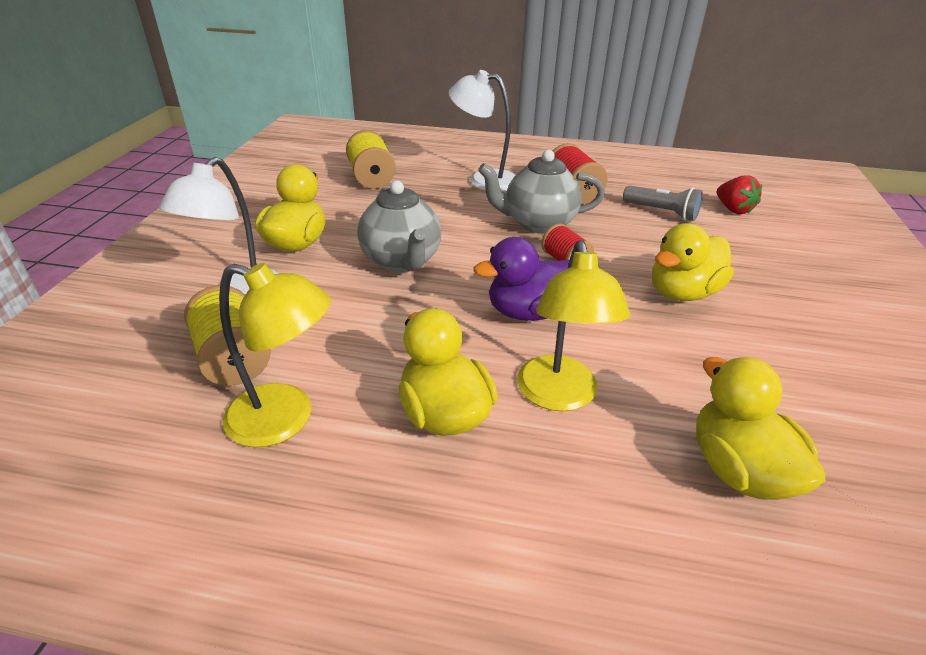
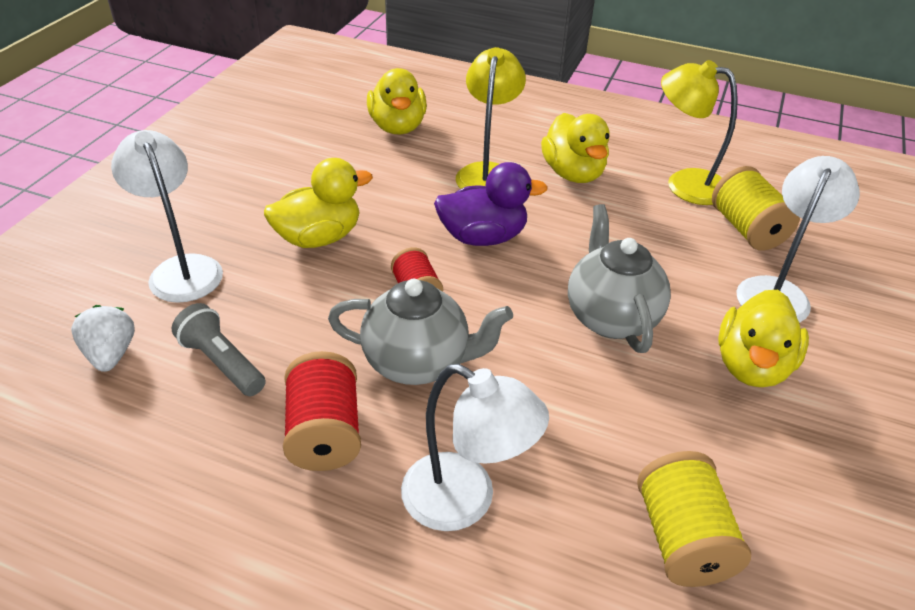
camera: 170 degrees left, 5 degrees up
red strawberry [717,175,762,214] -> white strawberry [71,305,135,372]
none -> white lamp [111,130,223,303]

